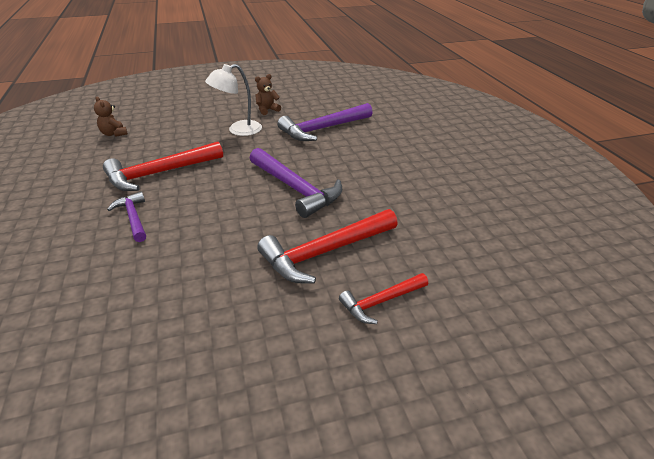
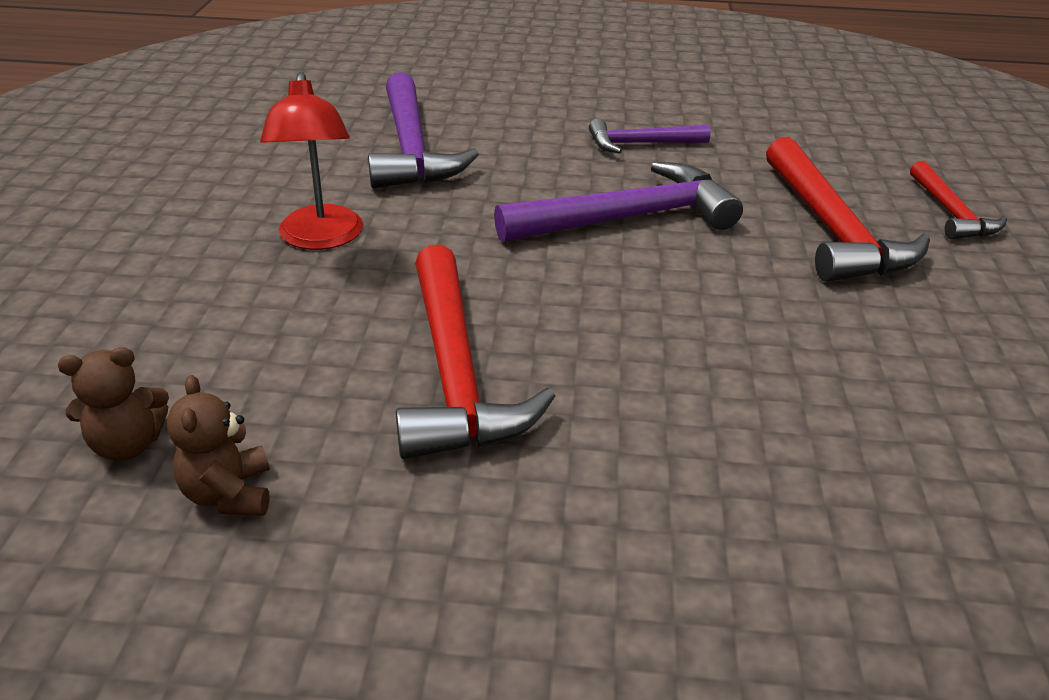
camera: 70 degrees left, 0 degrees up
purple hammer [107,192,146,242] -> purple hammer moved to [589,118,710,154]
white lamp [205,64,262,136] -> red lamp [260,72,363,250]
brown teddy bear [255,74,281,115] -> brown teddy bear moved to [167,375,270,516]

